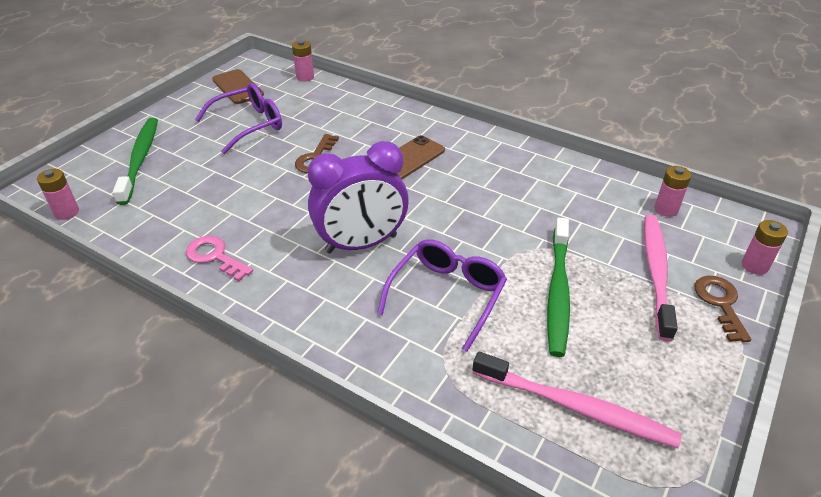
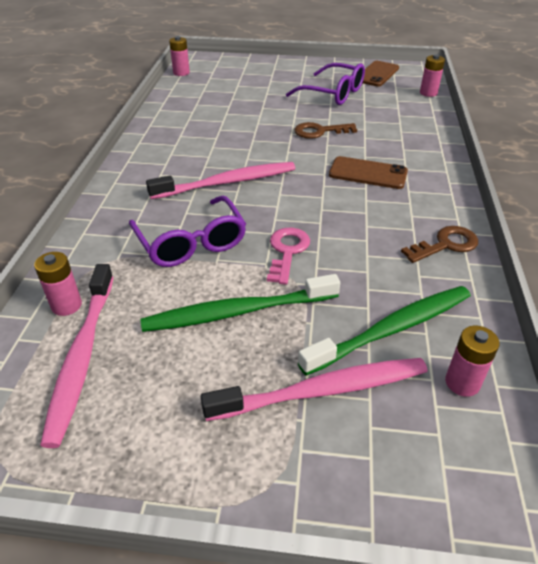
camera: 65 degrees right, 0 degrees up
green toothbrush [113,118,158,205] -> green toothbrush moved to [298,286,471,375]
pink key [186,236,253,281] -> pink key moved to [267,228,310,285]
purple clock [307,141,409,253] -> pink toothbrush [146,162,296,199]
purple glasses [377,239,507,352] -> purple glasses turned 60 degrees clockwise [129,196,246,267]
brown key [694,276,751,342] -> brown key moved to [401,226,478,263]
pink battery [742,220,788,275] -> pink battery moved to [34,252,82,316]

